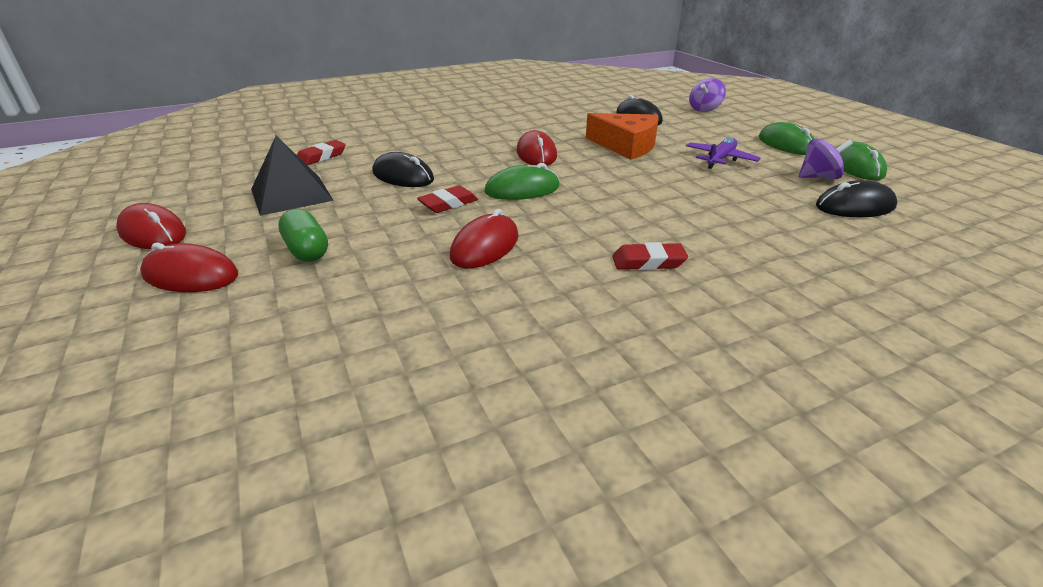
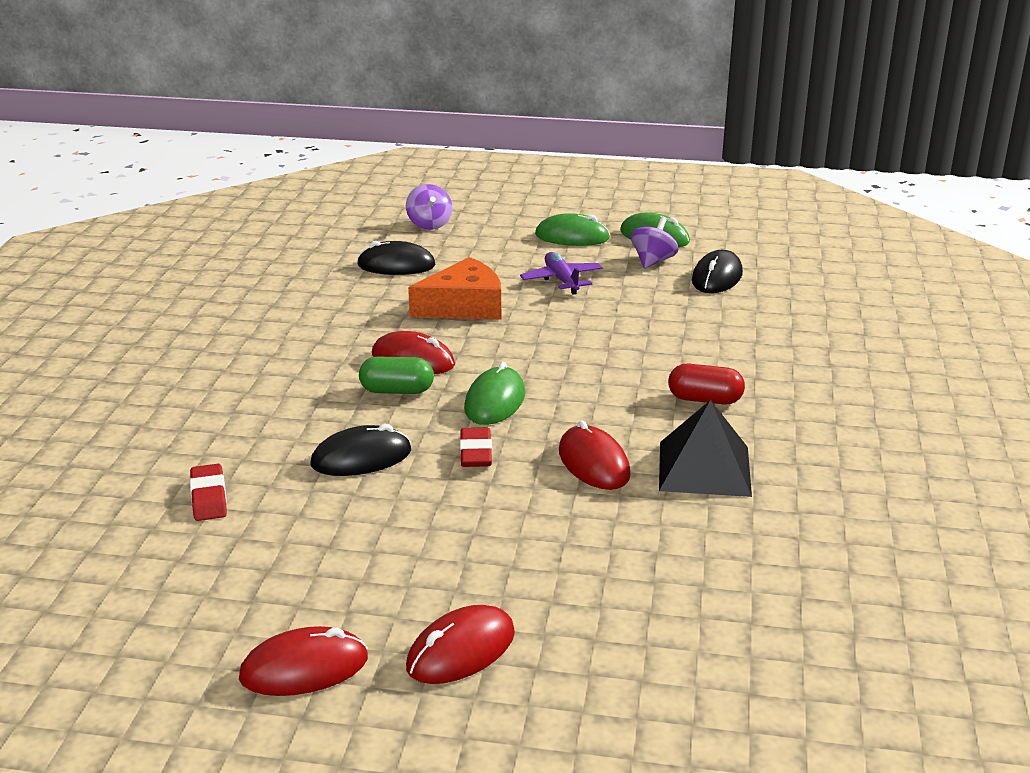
camera: 55 degrees left, 5 degrees down
black pyramid [251,136,334,216] -> black pyramid moved to [659,400,752,497]
green capsule [278,209,328,262] -> green capsule moved to [359,357,434,394]
red eraser [612,242,688,270] -> red capsule [668,364,745,404]

